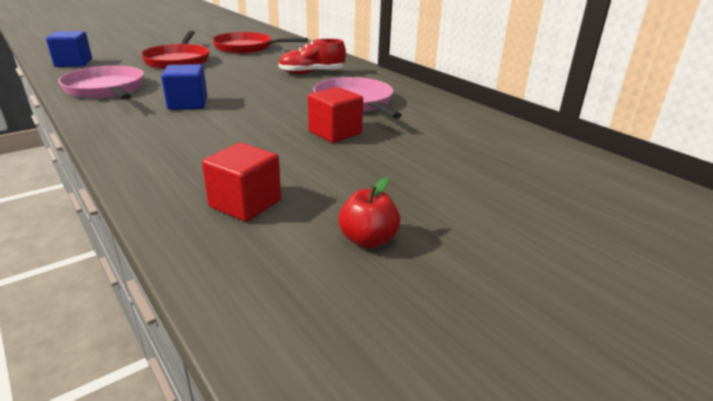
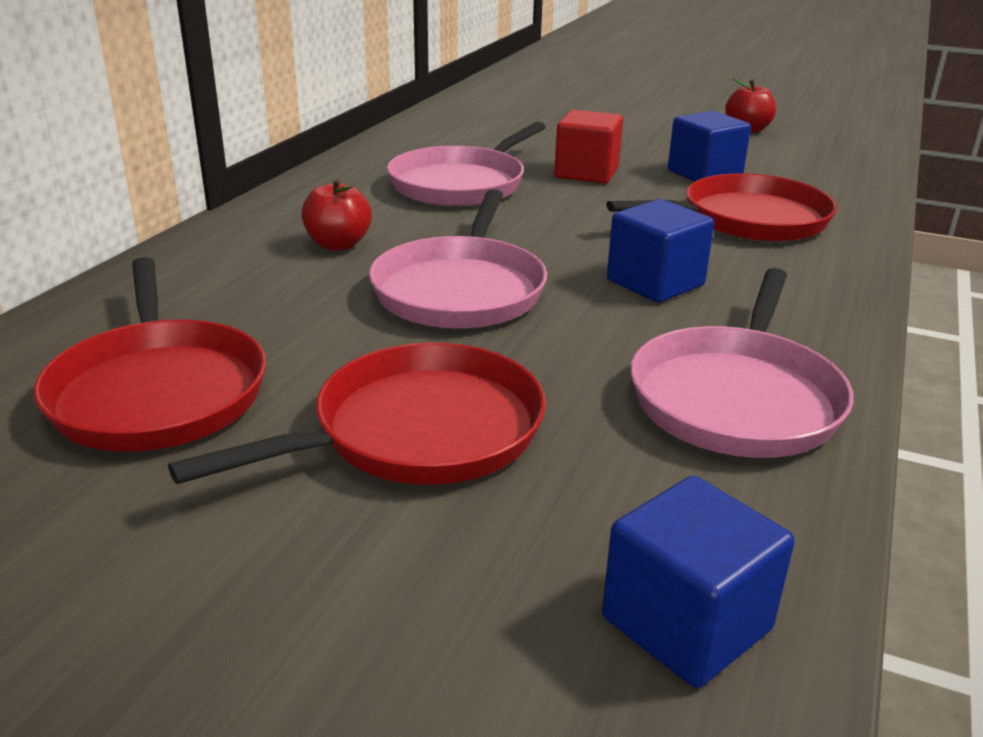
camera: 120 degrees left, 0 degrees up
red cube [202,143,281,222] -> none
red shoe [278,39,346,74] -> red apple [301,179,372,251]
none -> pink pan [369,189,547,329]
none -> red pan [606,173,837,242]
none -> blue cube [668,111,751,182]

